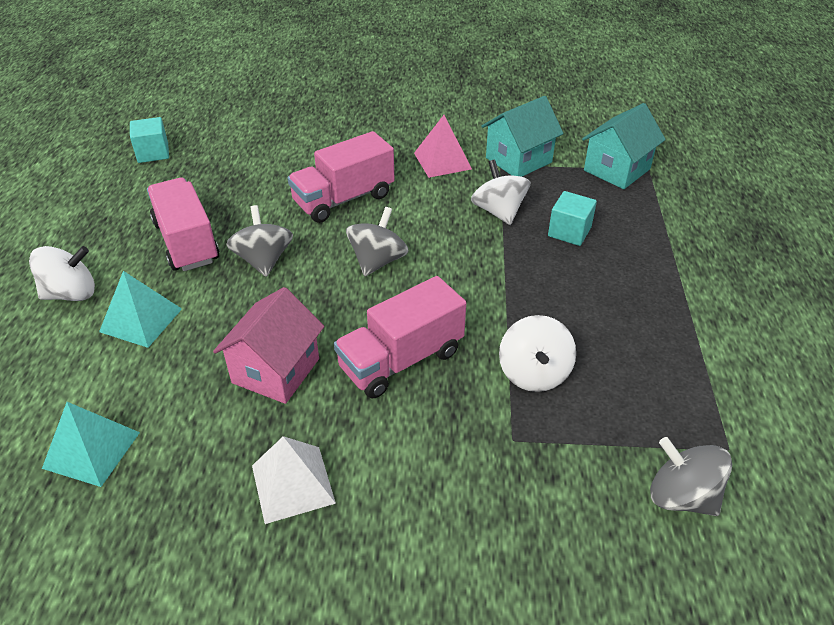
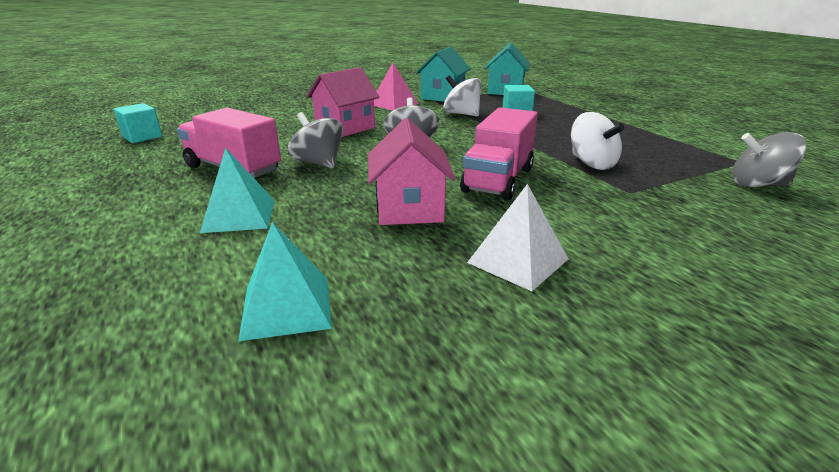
camera: 30 degrees left, 15 degrees down
white spinning top [29,246,95,301] -> none
pink truck [288,131,395,223] -> pink house [307,67,379,137]

